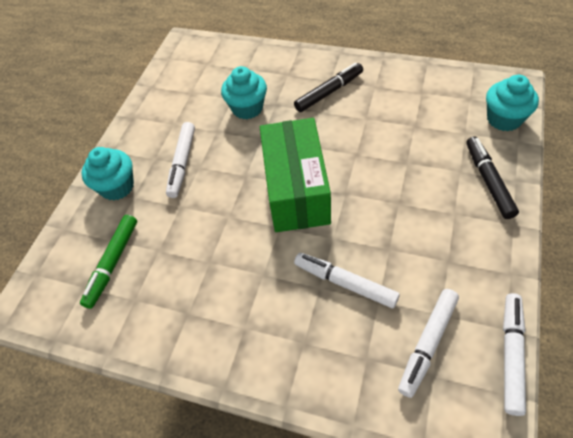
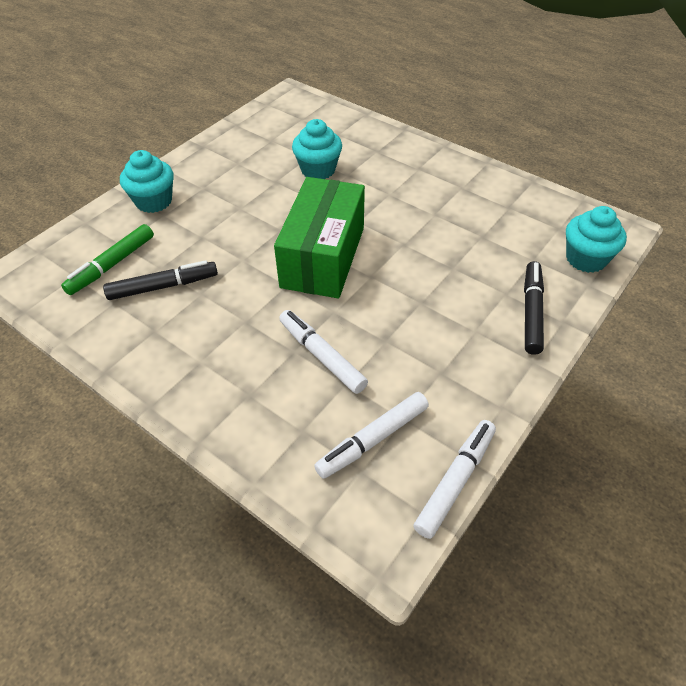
camera: 15 degrees right, 5 degrees down
white marker [166,122,195,198] -> none
black marker [294,63,363,112] -> black marker moved to [103,260,218,300]

